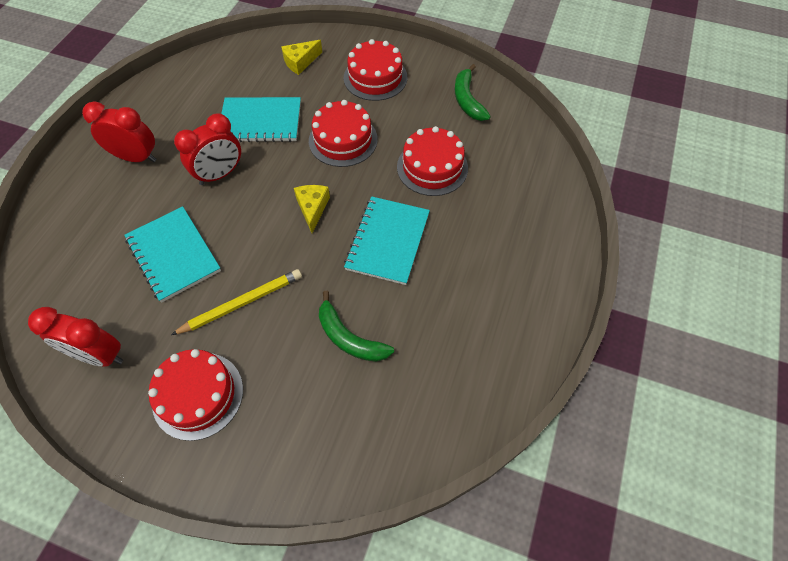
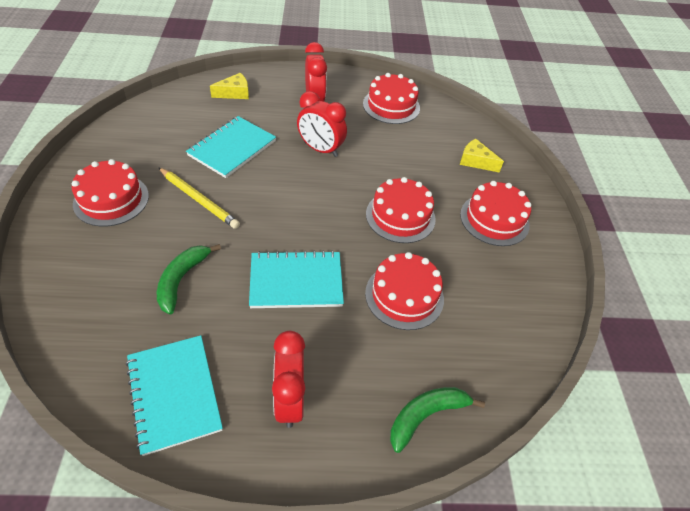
camera: 65 degrees right, 10 degrees down
red clock [28,307,123,367] -> red clock moved to [272,331,305,428]
turquoise notebook [221,97,301,142] -> turquoise notebook moved to [126,335,223,456]
yellow cheese [294,185,330,233] -> yellow cheese moved to [210,73,249,99]
green banana [455,64,491,121] -> green banana moved to [390,387,485,453]
none -> red cake [363,73,420,124]

